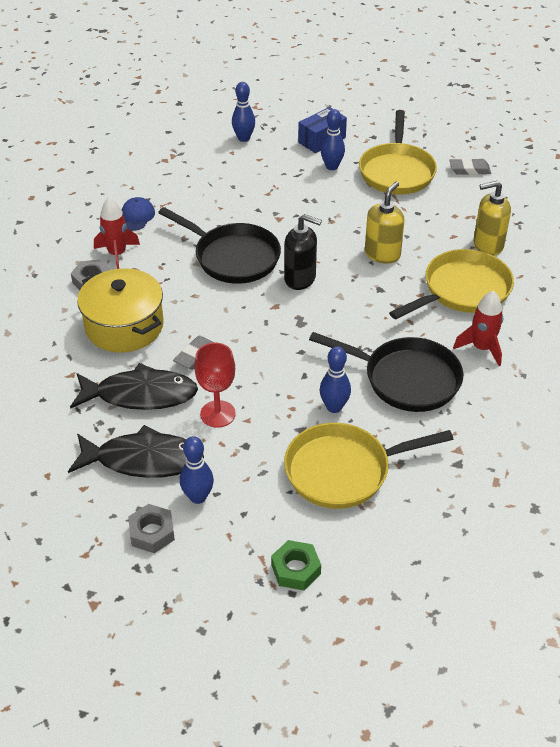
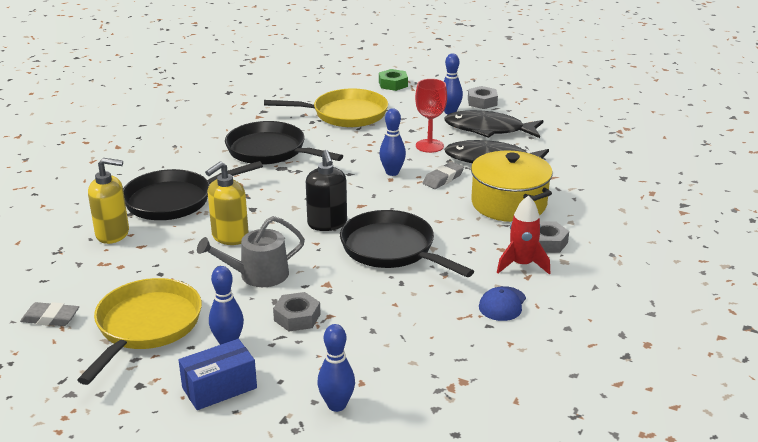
camera: 170 degrees left, 15 degrees down
black soap dispenser [284,214,322,290] -> black soap dispenser turned 135 degrees counterclockwise [306,150,347,231]
blue bowling pin [320,346,351,413] -> blue bowling pin moved to [379,108,406,176]
yellow pan [389,249,514,319] -> black pan [123,161,263,220]
red rocket [453,291,503,366] -> none
none -> grey watering can [197,216,305,287]
none -> grey nut [273,292,321,331]

